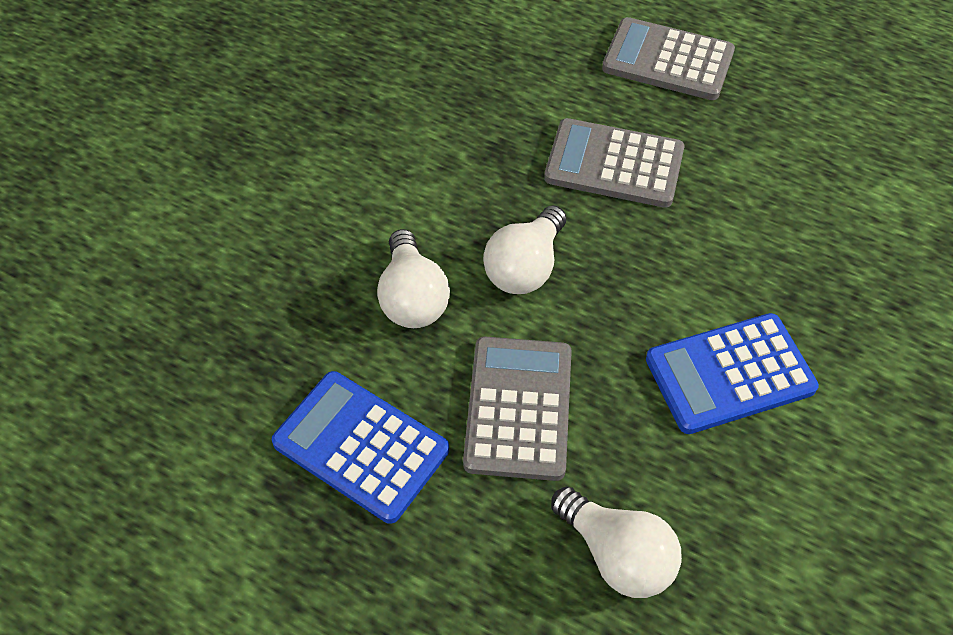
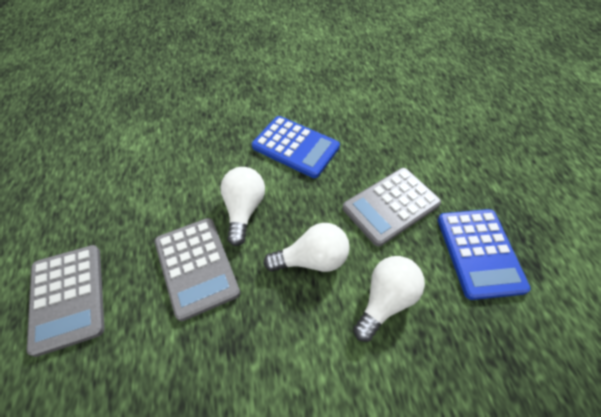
camera: 130 degrees left, 0 degrees up
white light bulb [551,486,682,598] -> white light bulb moved to [220,167,265,246]

